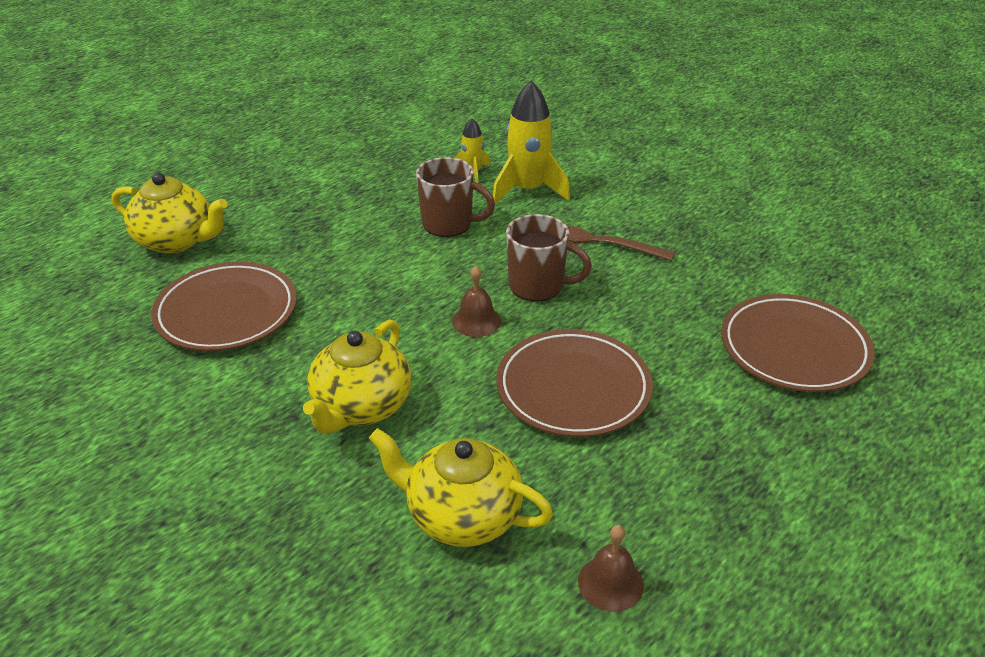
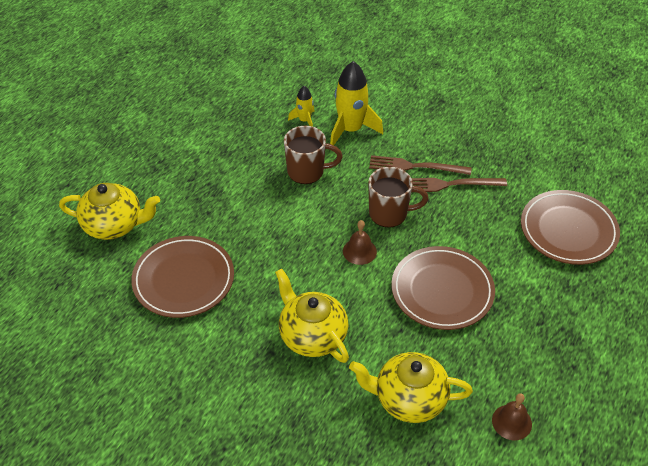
camera: 15 degrees left, 10 degrees up
yellow teapot [303,319,412,434] -> yellow teapot turned 135 degrees clockwise [275,268,349,363]
none -> brown fork [411,178,507,192]

